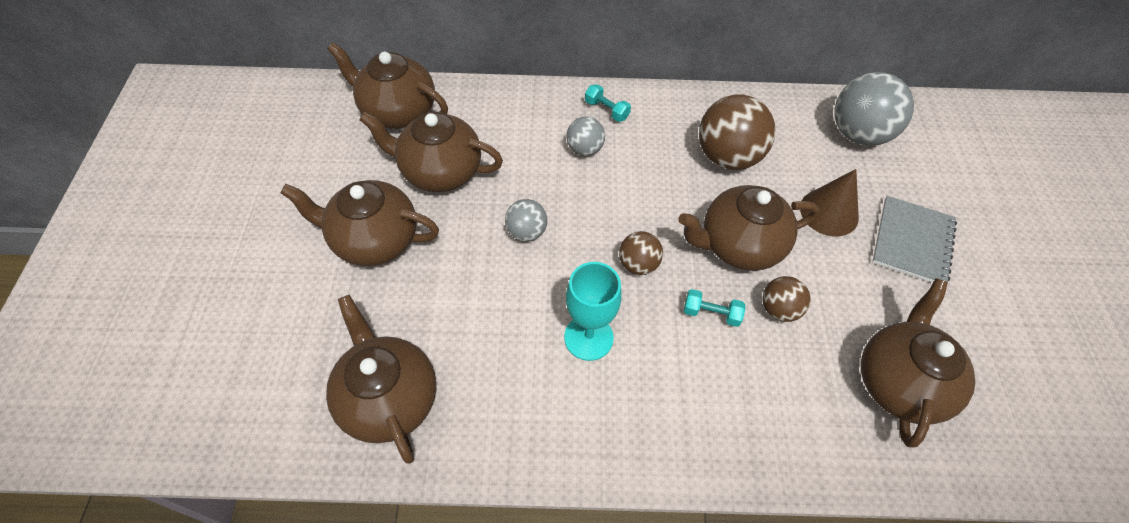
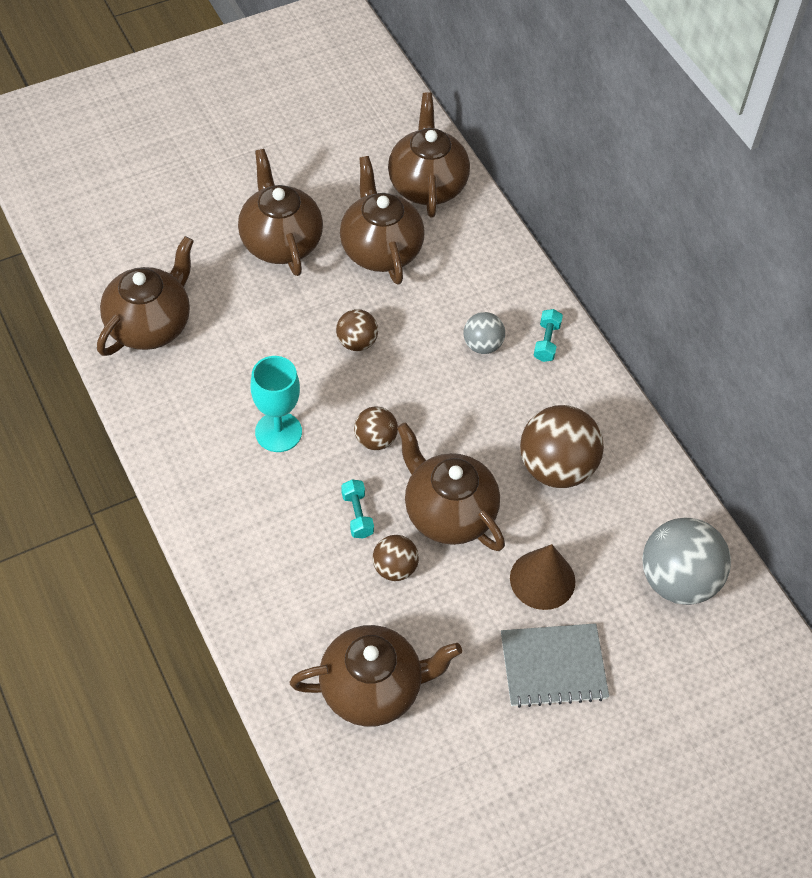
camera: 60 degrees right, 0 degrees up
grey ball [505,199,547,242] -> brown ball [336,309,378,351]

